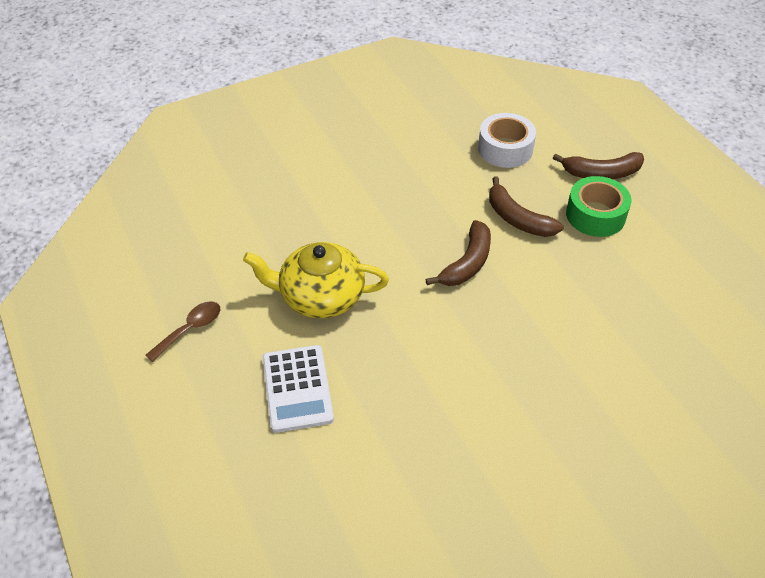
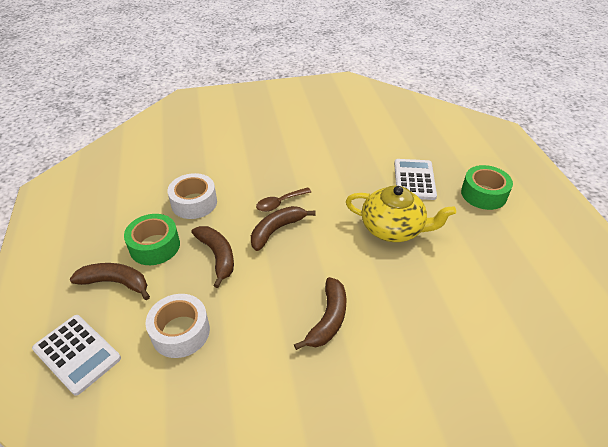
camera: 165 degrees left, 5 degrees down
brown spoon [145,301,221,362] -> brown spoon moved to [256,187,311,212]
none -> white calculator [32,315,121,396]
none -> white tape [167,173,217,219]
none -> brown banana [294,277,347,350]
none -> green tape [461,165,513,210]

